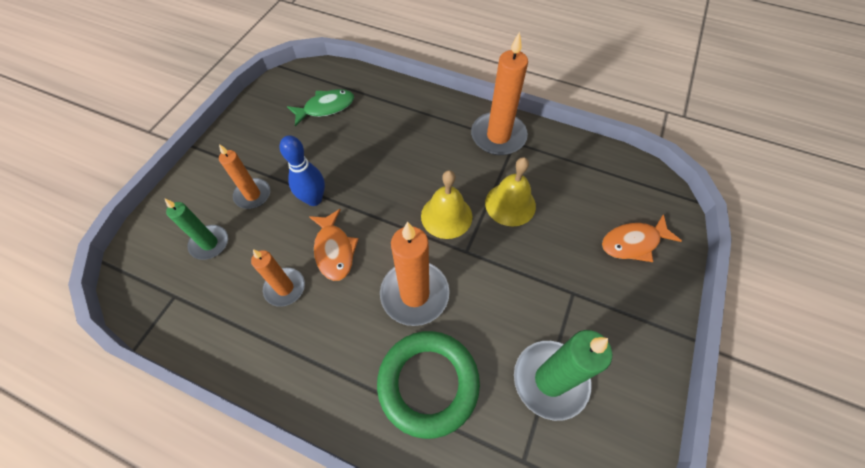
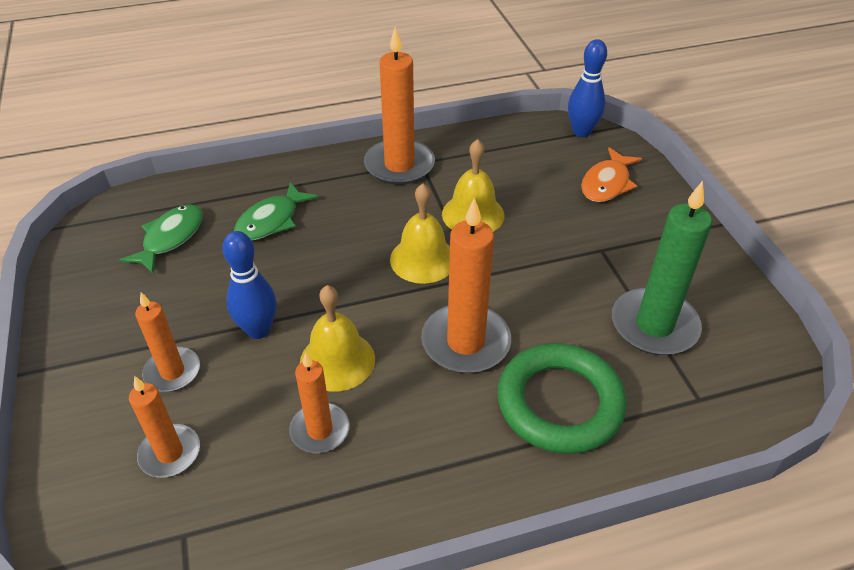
camera: 40 degrees left, 15 degrees down
green candle [164,198,228,260] -> orange candle [129,376,200,478]
orange fish [309,209,359,281] -> yellow bell [300,285,375,392]
none -> green fish [234,182,318,241]
none -> blue bowling pin [568,39,607,137]

